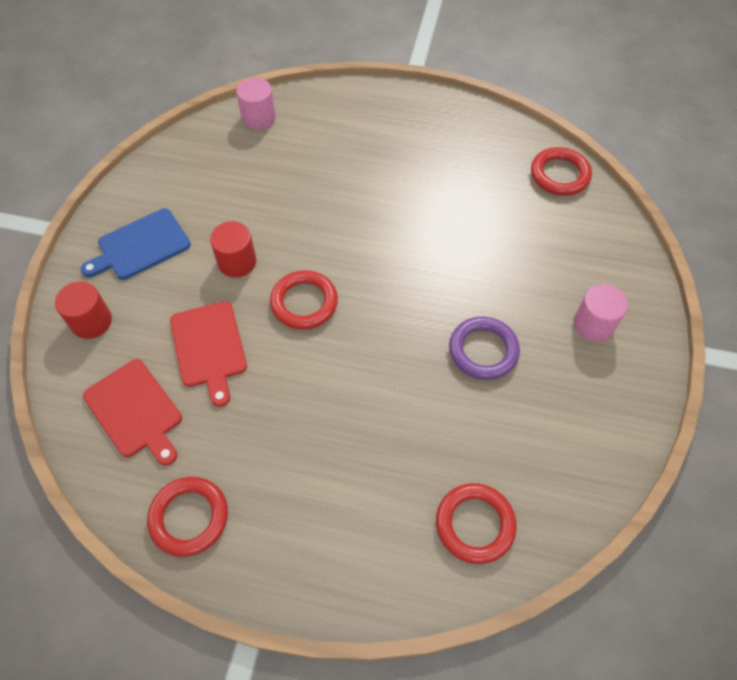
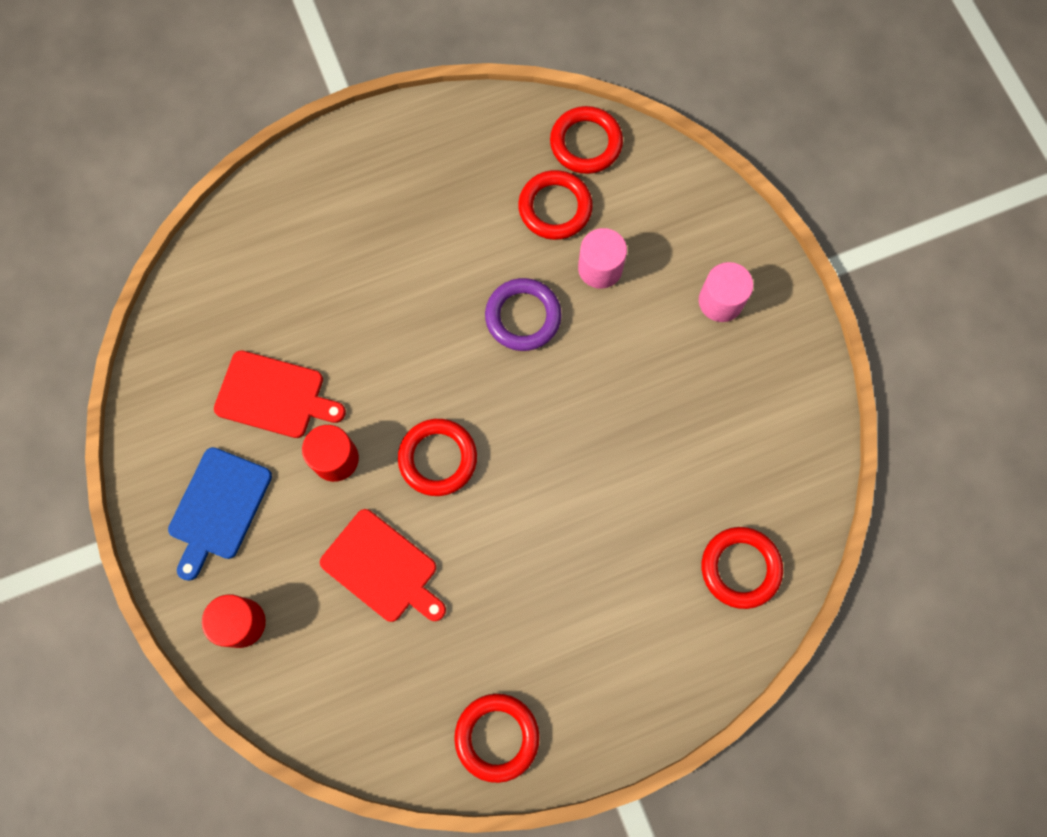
camera: 35 degrees left, 15 degrees up
red cutting board [83,359,182,466] -> red cutting board moved to [214,350,346,438]
pink cylinder [236,78,276,130] -> pink cylinder moved to [578,228,627,289]
purple ring [449,316,520,380] -> purple ring moved to [485,278,562,351]
none -> red ring [518,170,593,240]

